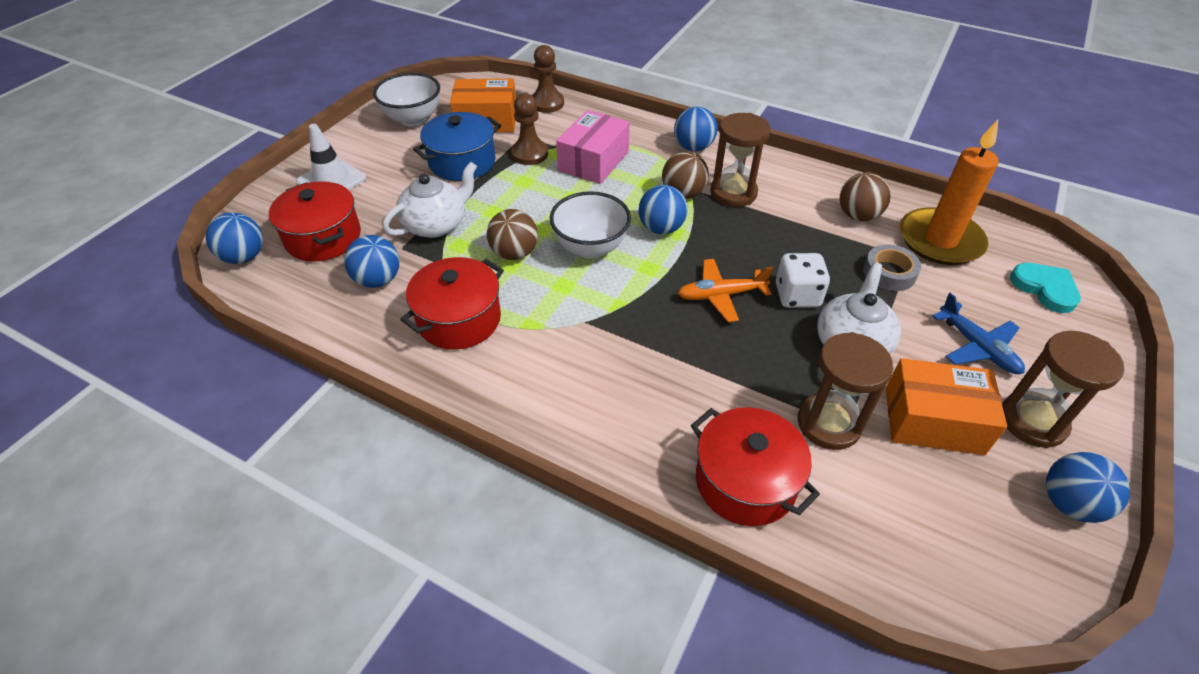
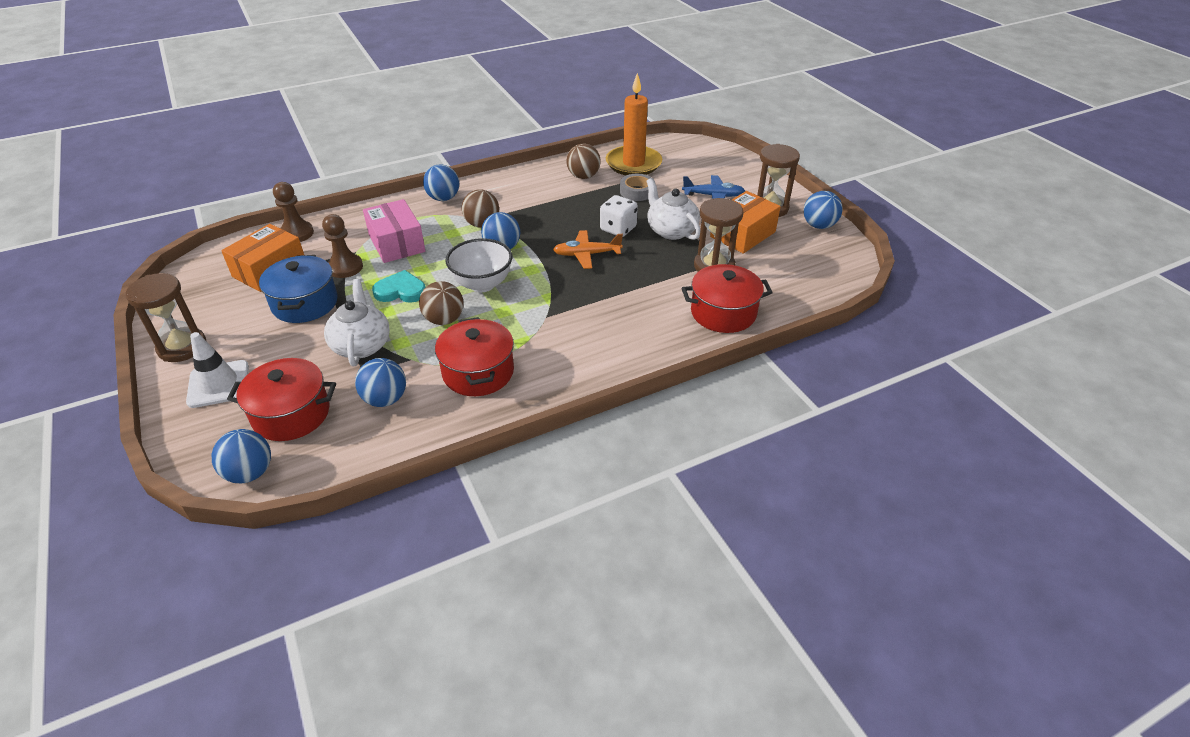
camera: 55 degrees left, 5 degrees down
white bowl [373,73,440,127] -> none
orange plane [677,259,773,322] -> orange plane turned 60 degrees clockwise [553,230,623,269]
brown hourglass [710,113,771,207] -> brown hourglass moved to [126,273,206,362]
turquoise heart [1010,263,1081,313] -> turquoise heart moved to [372,270,426,303]

